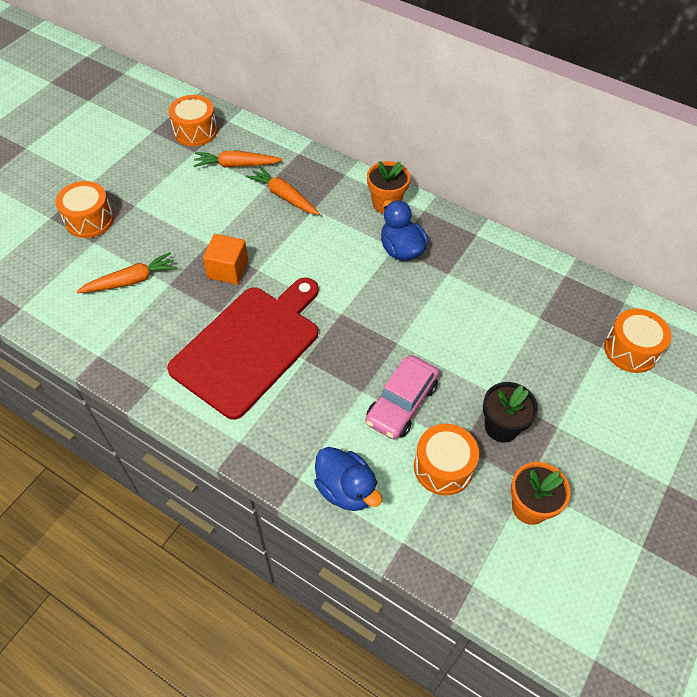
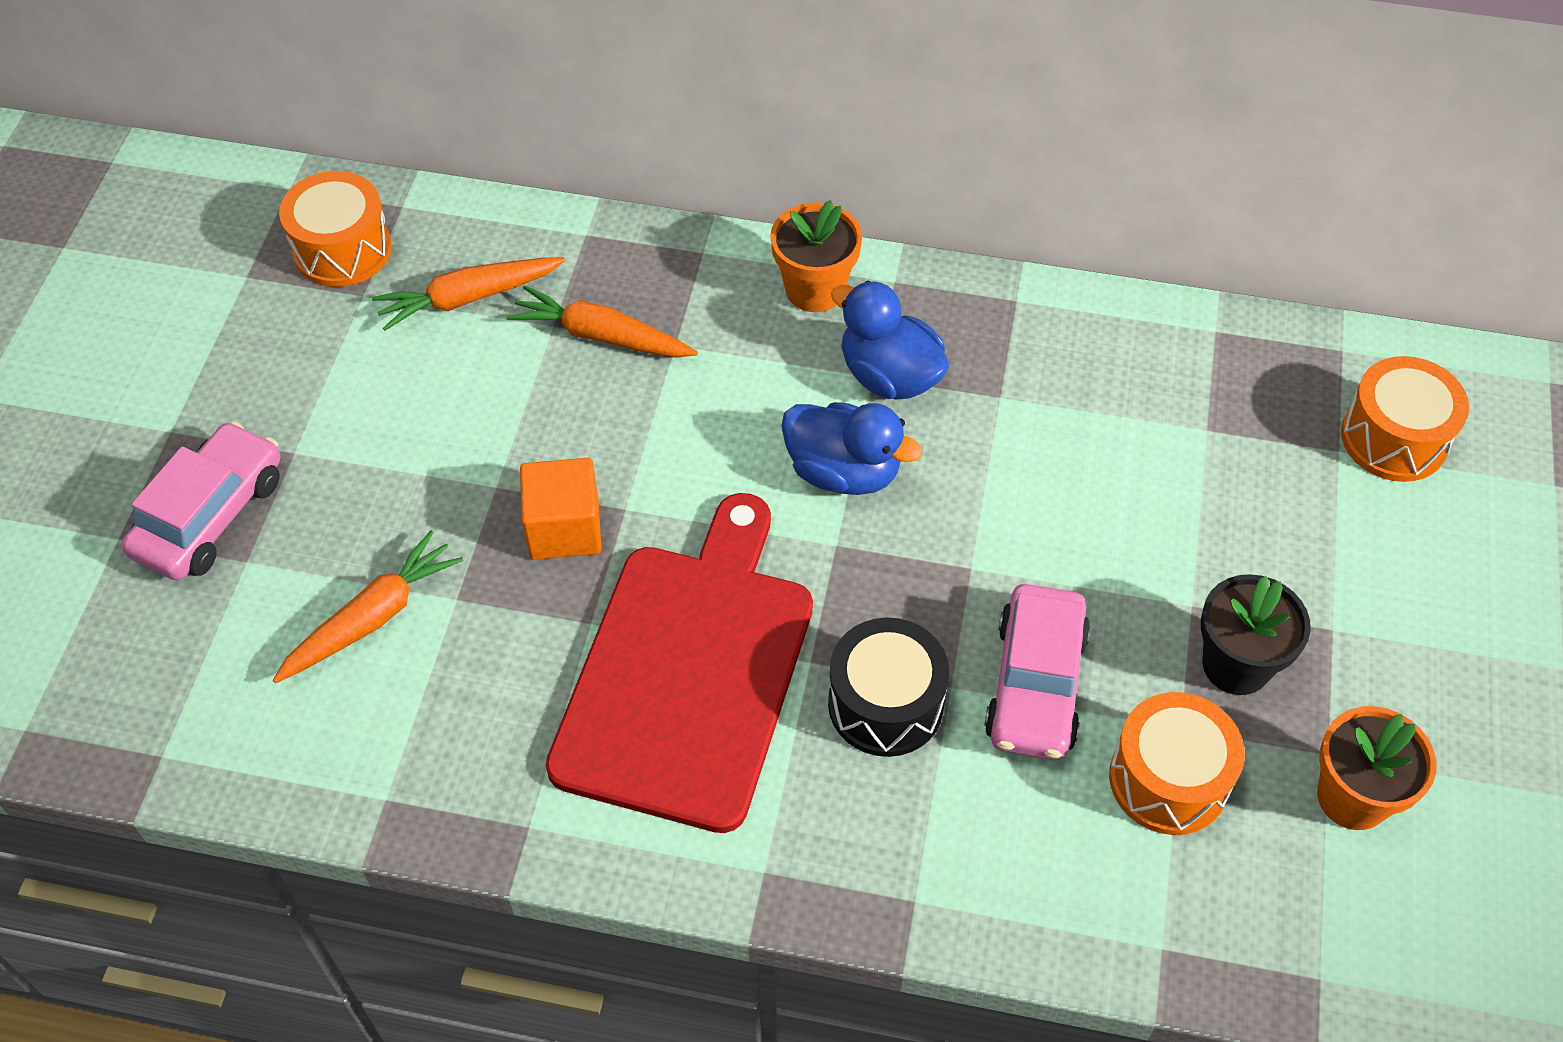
camera: 20 degrees left, 0 degrees up
orange drum [55,181,114,238] -> pink car [122,421,280,580]
blue duck [314,447,382,511] -> blue duck moved to [781,402,922,495]
none -> black drum [828,618,949,757]

